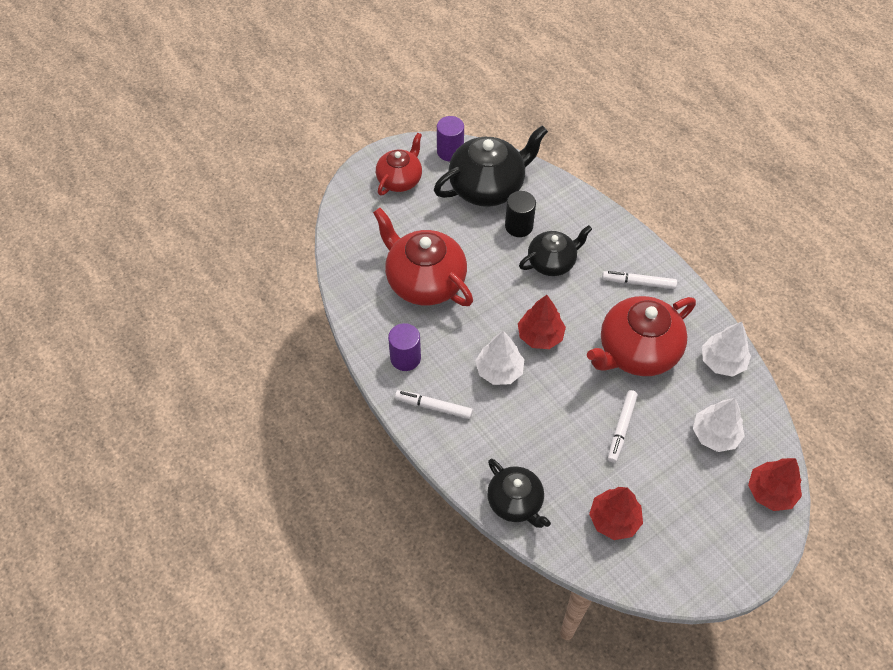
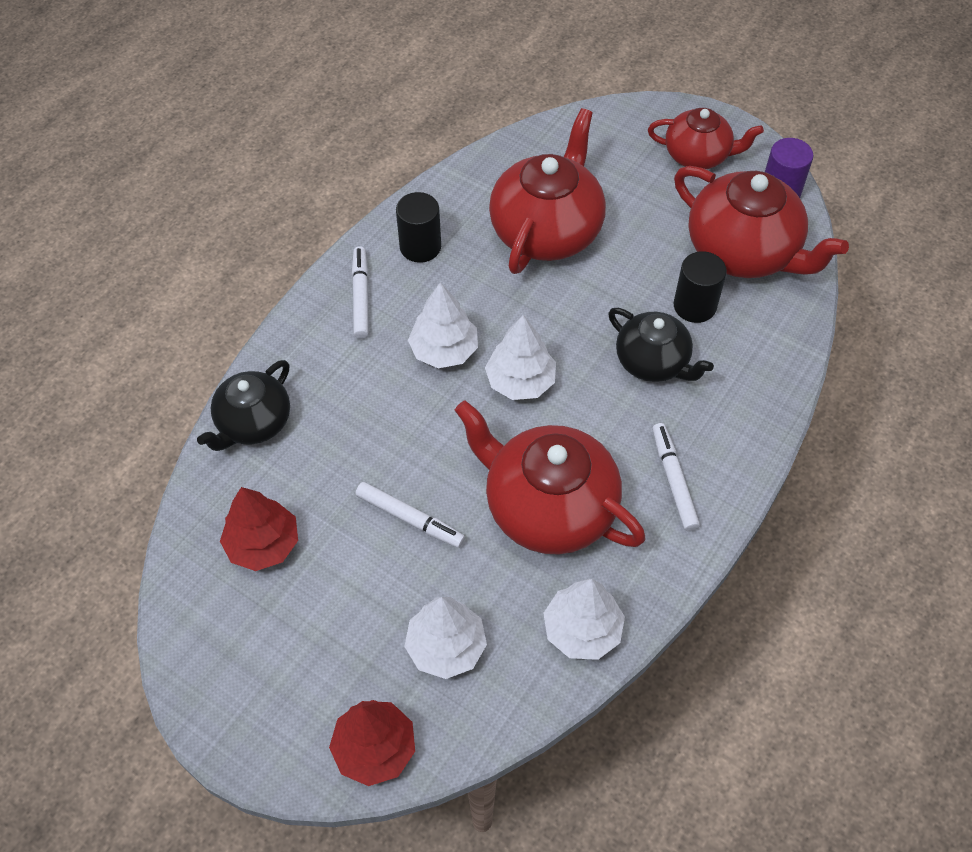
camera: 70 degrees right, 0 degrees up
purple cylinder [388,323,421,371] -> black cylinder [396,192,441,263]
black teapot [434,125,548,207] -> red teapot [674,166,849,278]
red tree [518,295,566,349] -> white tree [485,315,556,400]
white marker [608,390,638,463] -> white marker turned 150 degrees counterclockwise [355,482,465,548]

